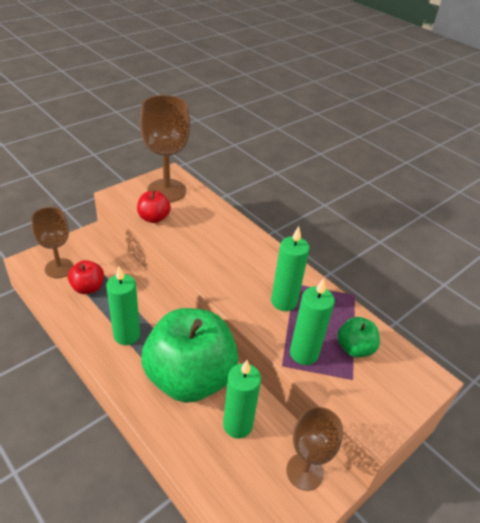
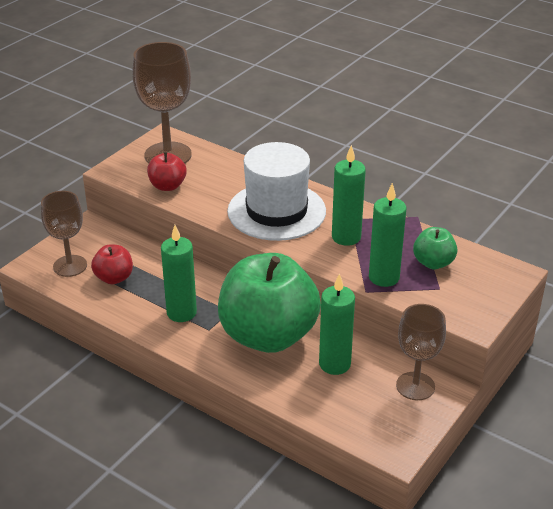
camera: 10 degrees left, 5 degrees down
none -> white hat [227,142,326,241]

